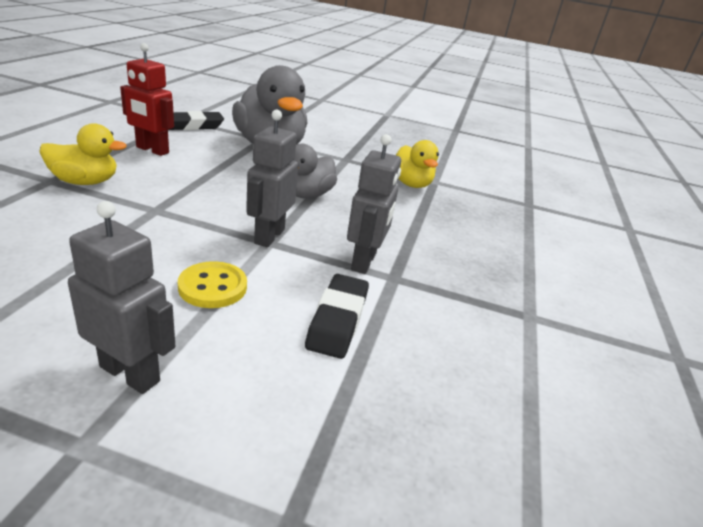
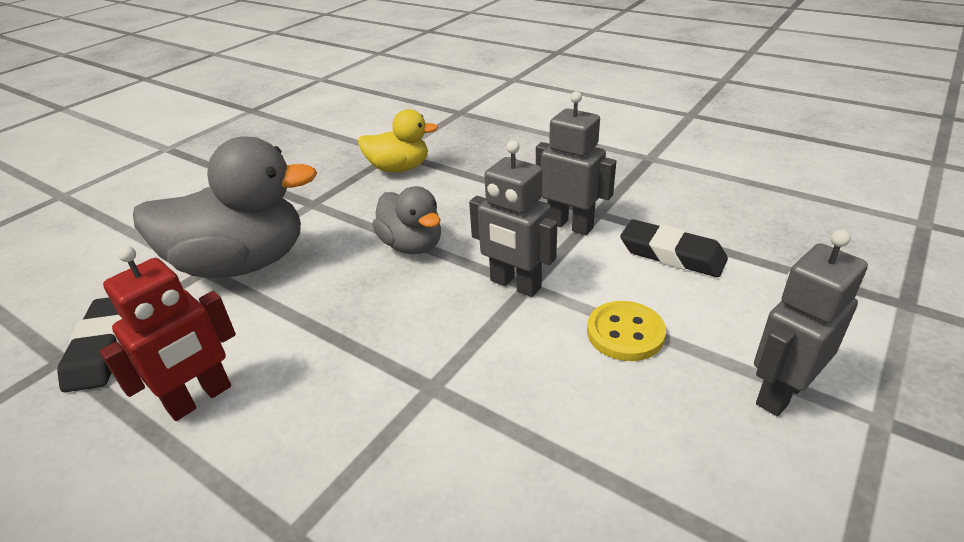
camera: 65 degrees left, 5 degrees up
yellow duck [39,123,127,185] -> none

